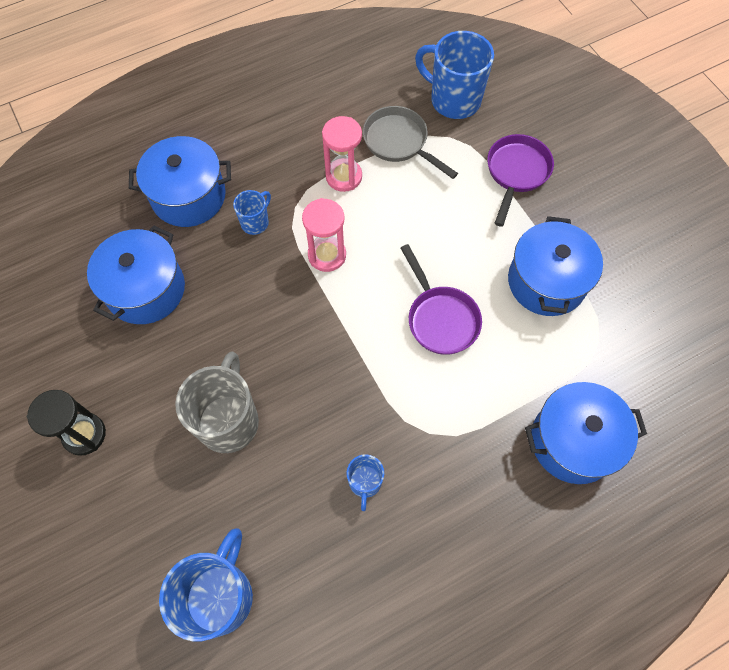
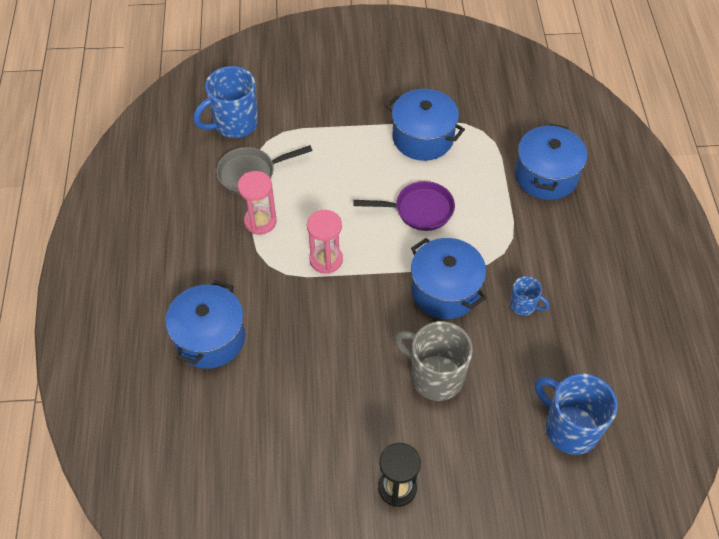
camera: 65 degrees left, 10 degrees down
blue pot [87,226,185,324] -> blue pot moved to [411,238,486,319]
blue mug [233,190,271,235] -> none
purple pan [487,134,554,227] -> none

